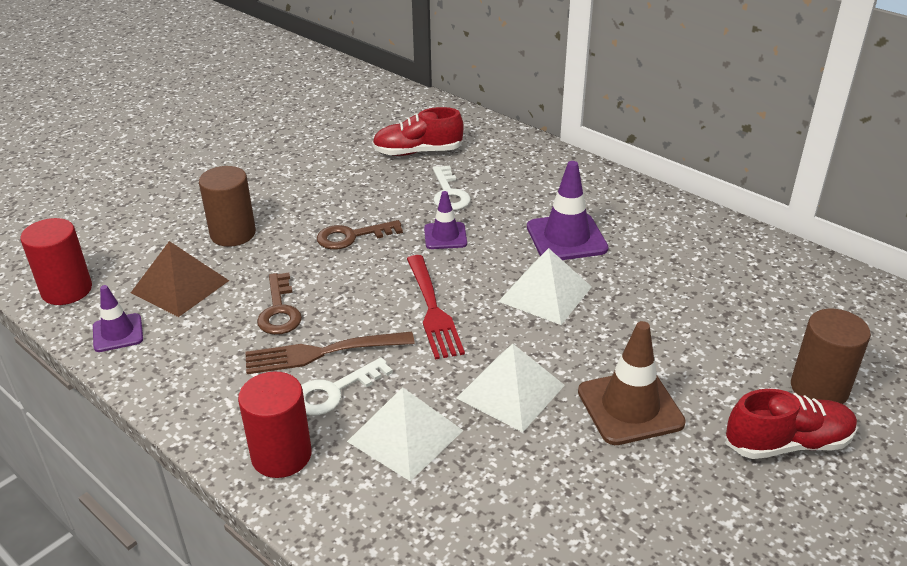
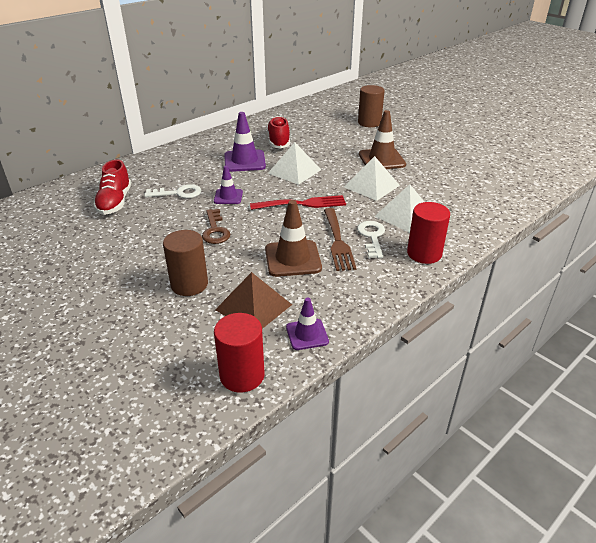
camera: 85 degrees left, 0 degrees up
brown key [257,273,302,335] -> brown traffic cone [265,200,322,277]
white key [301,357,393,416] -> white key turned 150 degrees counterclockwise [357,221,385,258]
red shoe [726,389,857,459] -> red shoe moved to [267,116,290,149]

